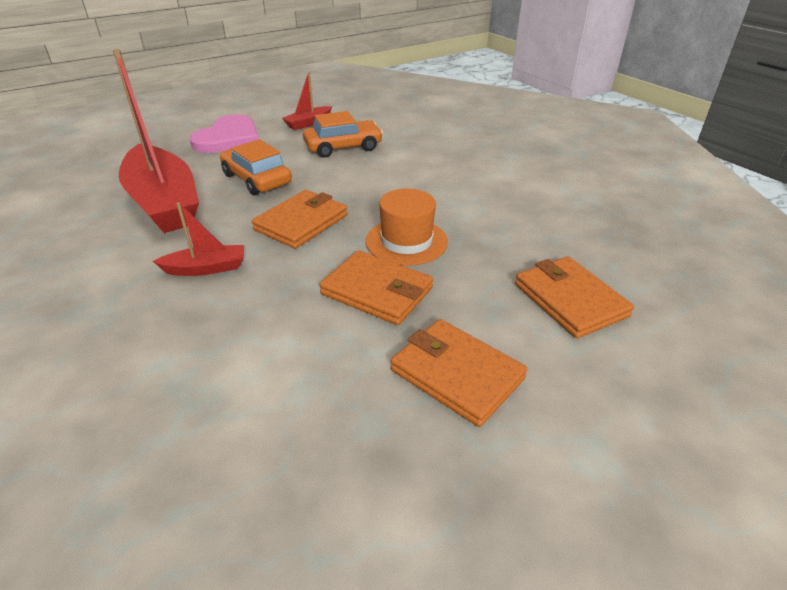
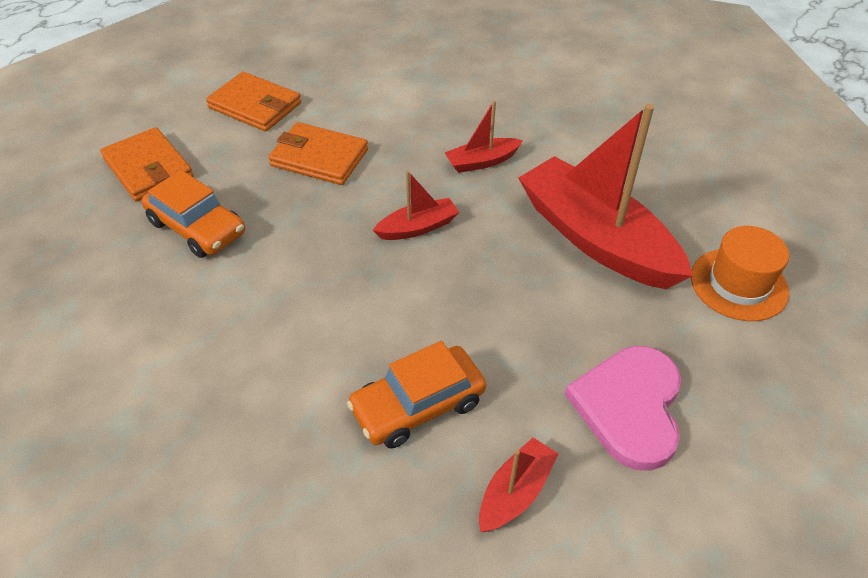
camera: 170 degrees right, 10 degrees up
orange car [220,139,292,195] -> orange car moved to [142,170,245,258]
orange wallet [252,190,348,249] -> red boat [373,171,459,240]
orange hat [366,189,448,266] -> orange hat moved to [691,226,789,321]

